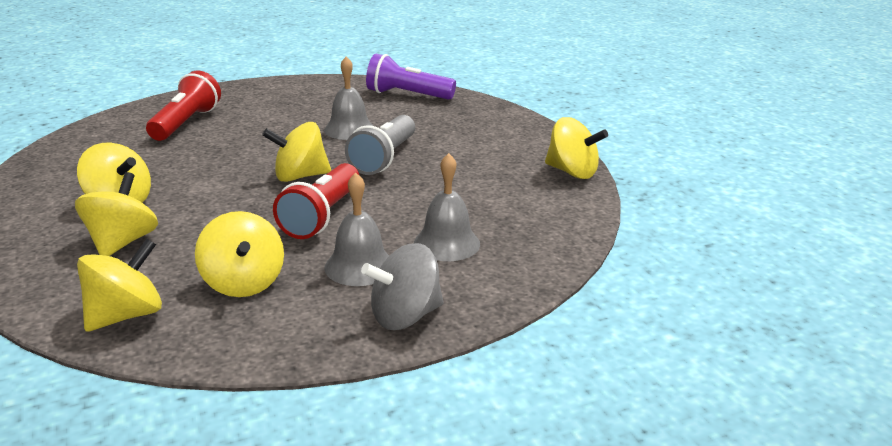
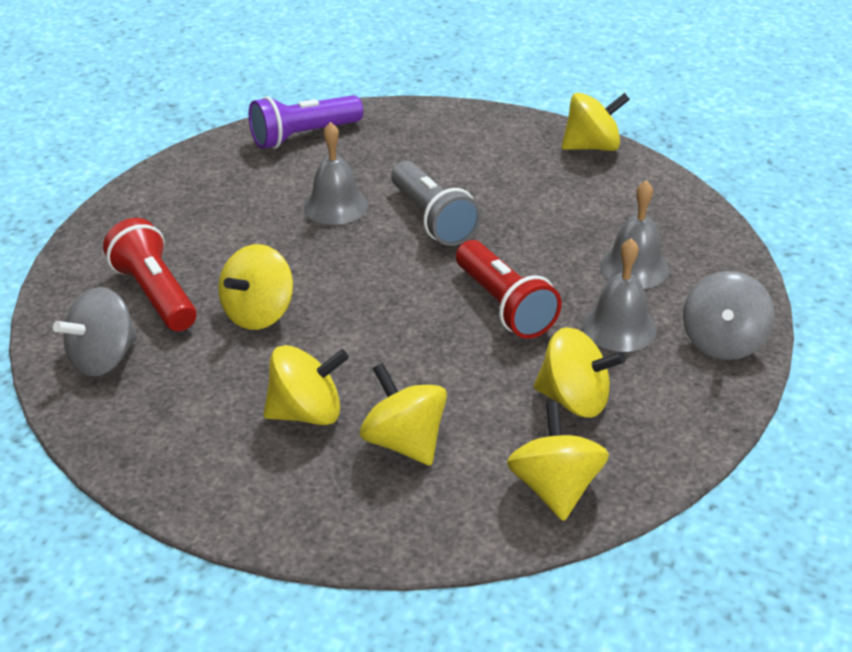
camera: 45 degrees left, 10 degrees up
yellow spinning top [262,122,331,182] -> yellow spinning top moved to [218,244,293,330]
none -> grey spinning top [53,287,137,377]

